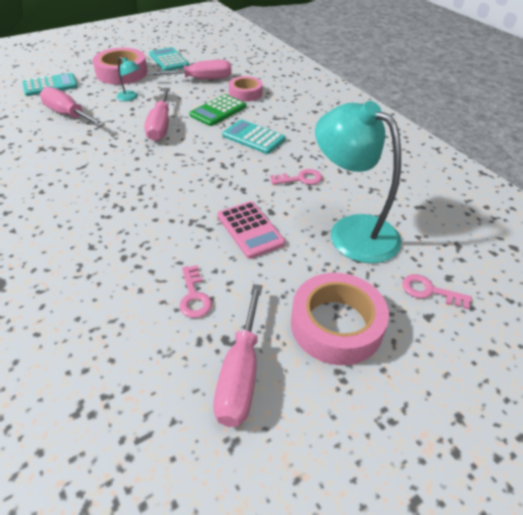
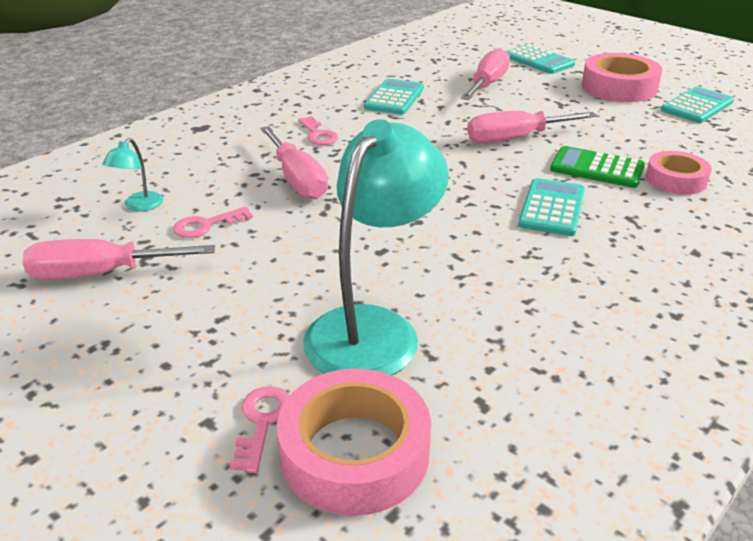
camera: 75 degrees right, 10 degrees down
turquoise lamp [116,57,140,101] -> turquoise lamp moved to [102,138,163,211]
pink screwdriver [147,60,232,79] -> pink screwdriver moved to [260,126,328,199]
pink calculator [217,201,286,259] -> none
pink key [270,169,322,185] -> pink key moved to [298,116,338,145]
pink tape [291,273,389,365] -> pink tape moved to [277,369,431,516]
none -> turquoise calculator [364,79,424,115]

